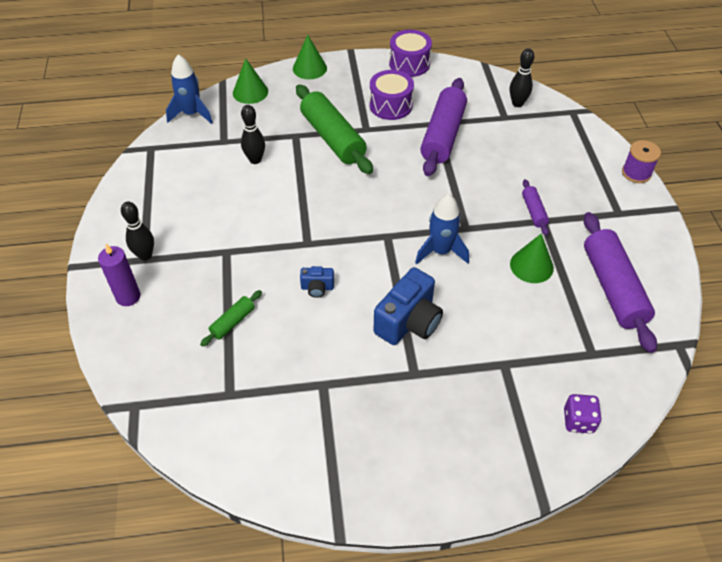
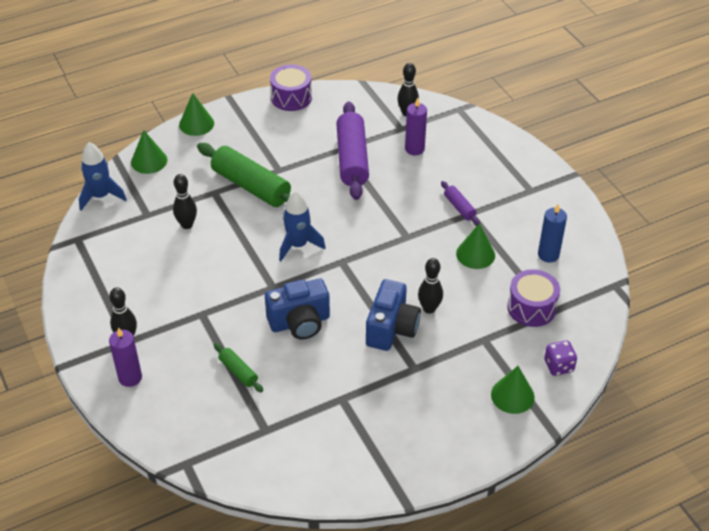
camera: 20 degrees left, 5 degrees down
green rolling pin [200,290,262,347] -> green rolling pin turned 60 degrees counterclockwise [214,343,263,392]
blue camera [300,266,334,298] -> blue camera [265,278,330,339], size x2.00
purple drum [369,70,414,120] -> purple drum moved to [507,269,560,327]
blue rocket [415,194,469,264] -> blue rocket moved to [279,191,326,261]
purple rolling pin [584,212,657,353] -> blue candle [538,204,567,263]
purple spool [622,140,661,183] -> none
none -> purple candle [405,98,427,155]
none -> black bowling pin [418,258,443,314]
none -> green cone [491,366,535,414]

